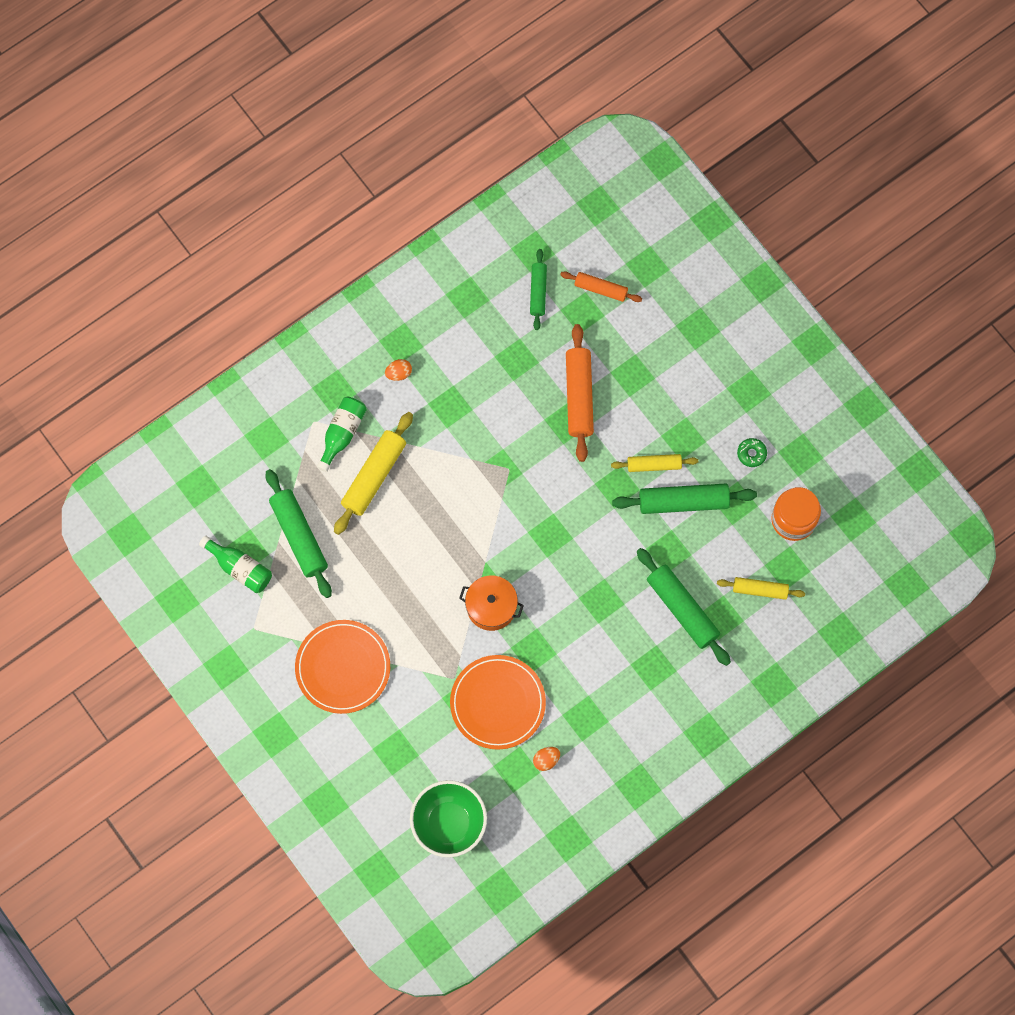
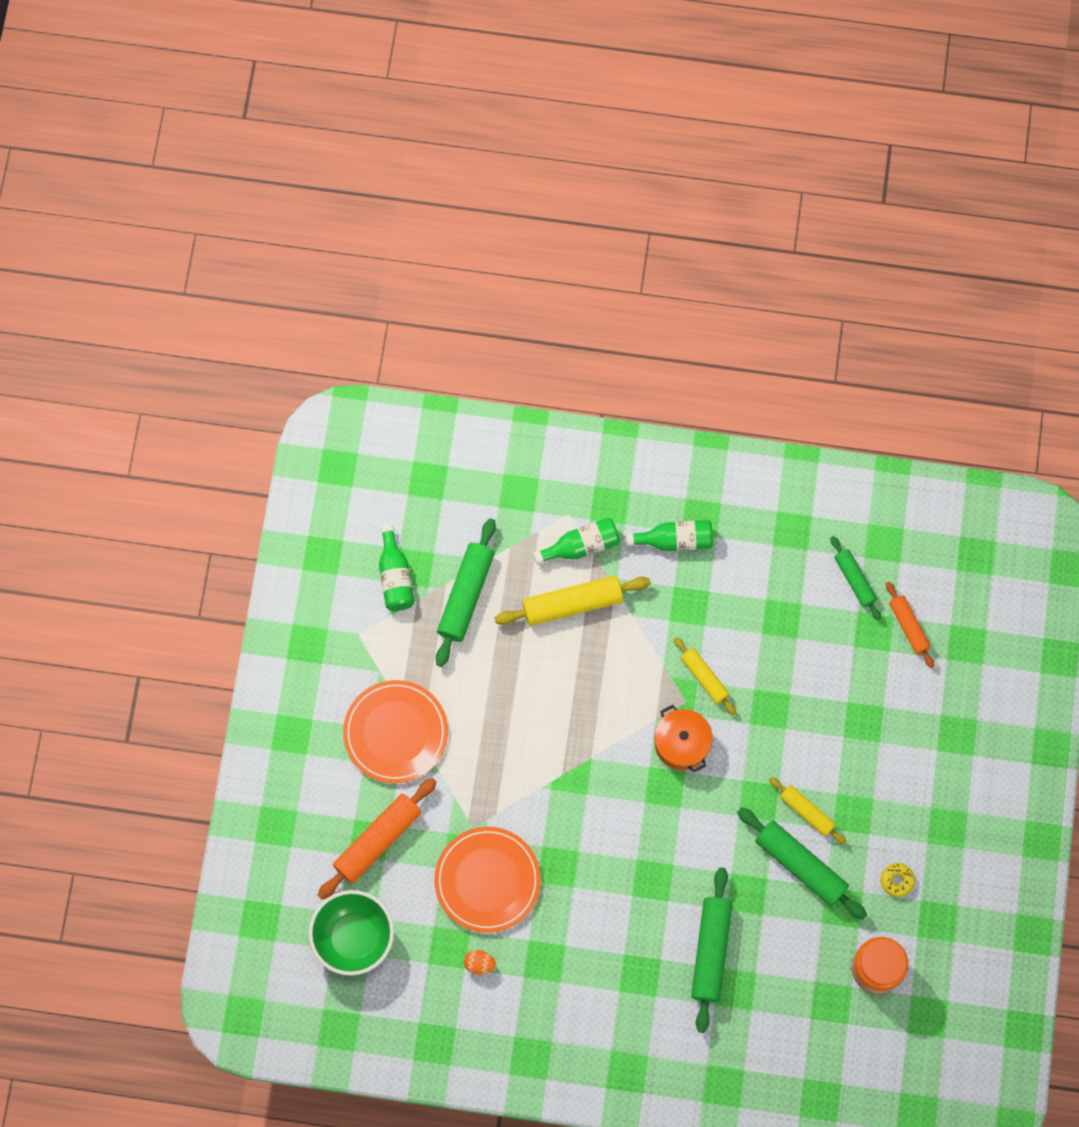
camera: 45 degrees right, 0 degrees up
orange egg [385,359,412,381] -> green bottle [626,520,713,551]
orange pot [459,575,524,631] -> orange pot moved to [654,705,713,773]
green rolling pin [530,249,547,330] -> green rolling pin turned 75 degrees counterclockwise [831,536,881,621]
orange rolling pin [566,324,594,462] -> orange rolling pin moved to [317,778,437,900]
yellow rolling pin [717,577,805,600] -> yellow rolling pin moved to [674,637,737,715]
green donut [737,438,767,467] -> yellow donut [881,863,915,897]

